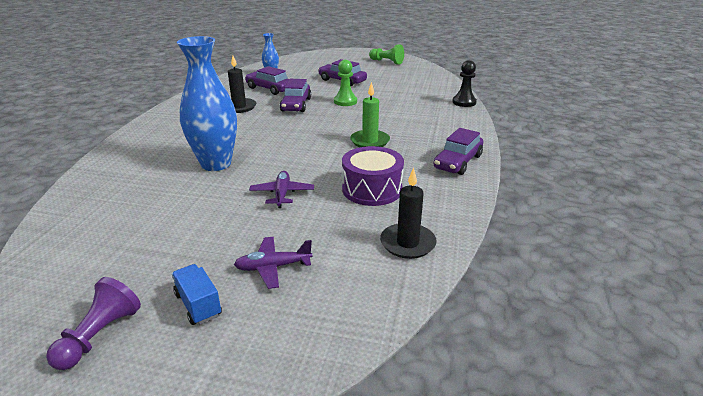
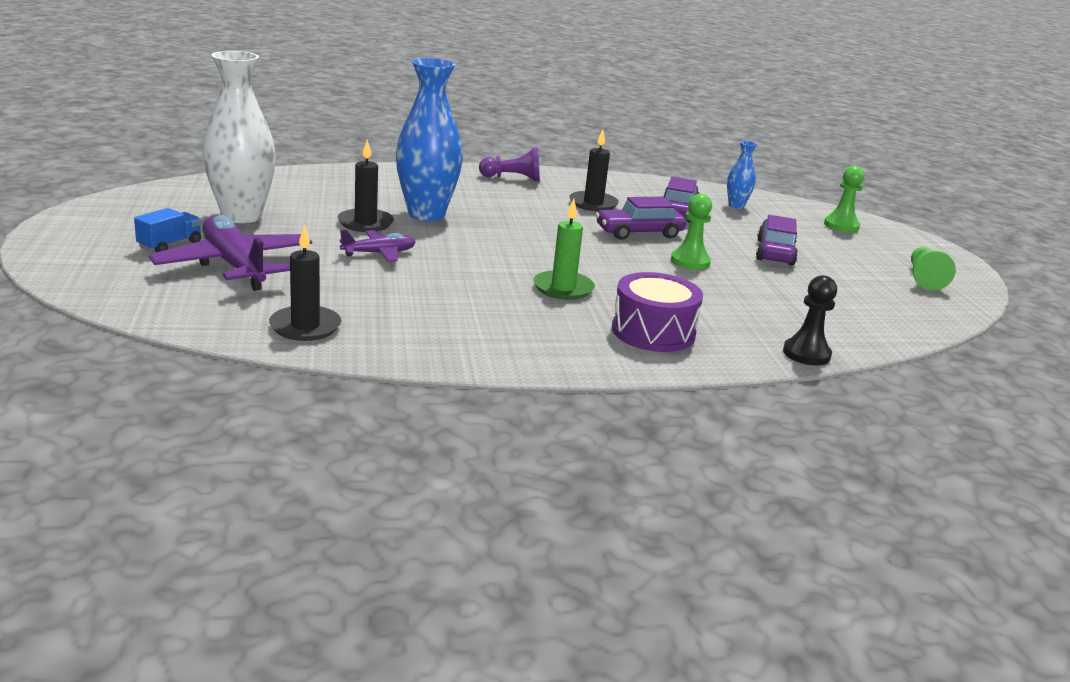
camera: 65 degrees right, 5 degrees down
purple pawn [46,277,141,370] -> purple pawn moved to [479,147,540,181]
purple plane [234,237,313,289] -> purple plane [149,215,312,291], size x1.87
purple drum [342,146,404,206] -> purple drum moved to [612,272,703,352]
purple car [433,128,483,175] -> none
none -> white vase [202,51,276,223]
none -> black candle [338,140,394,232]
none -> green pawn [824,166,865,232]

